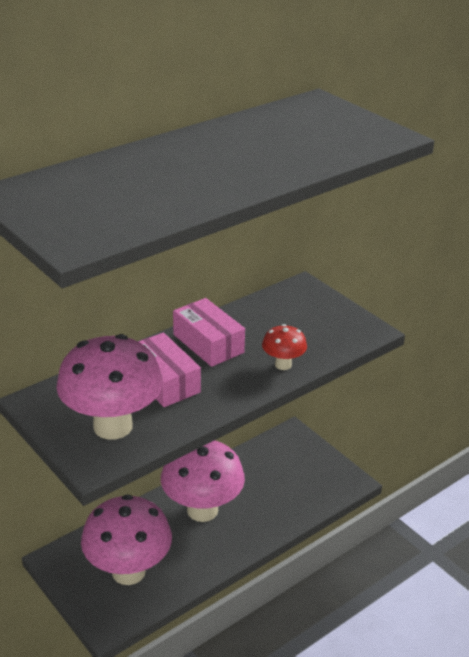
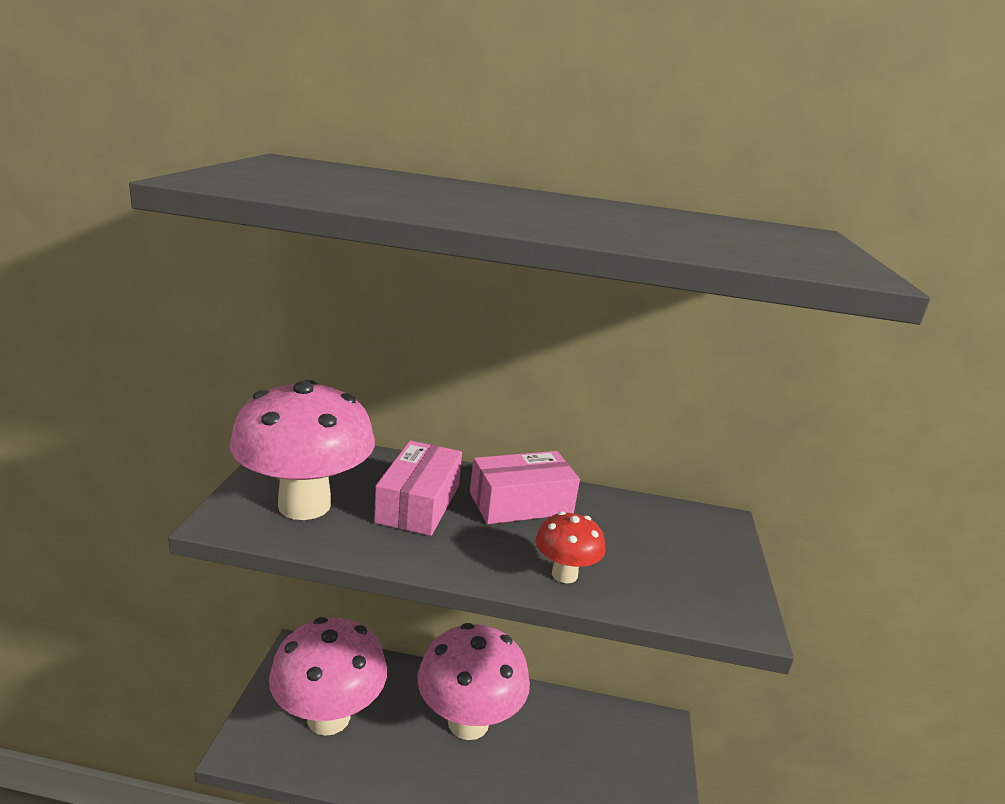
camera: 45 degrees right, 10 degrees down
pink box [173,298,245,367] -> pink box turned 60 degrees clockwise [470,451,580,524]

